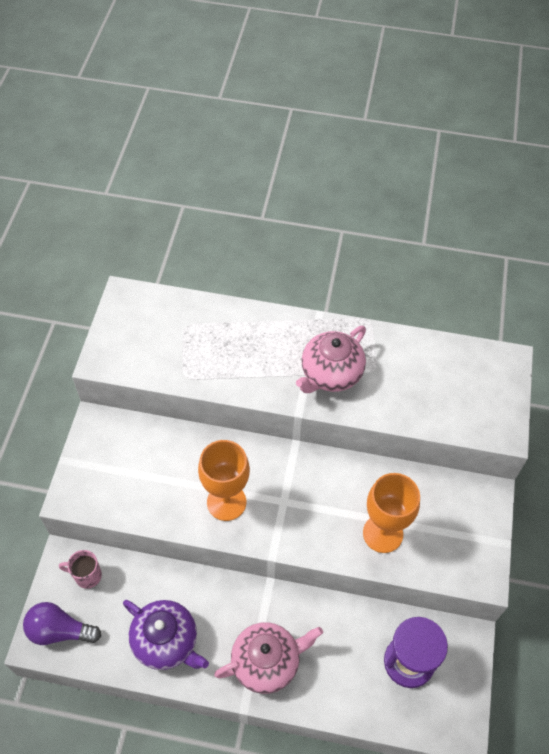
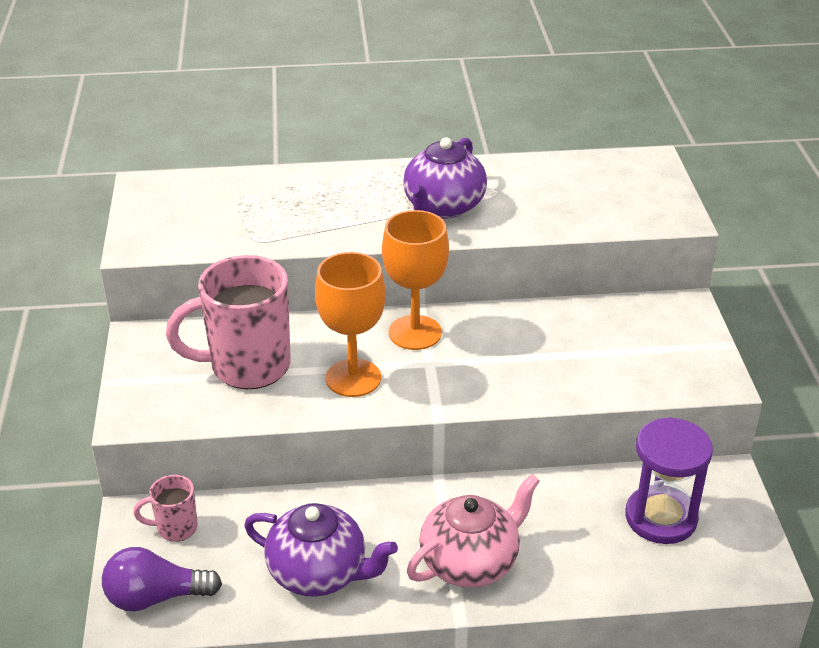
camera: 15 degrees left, 20 degrees down
pink teapot [296,326,366,393] -> purple teapot [403,137,487,219]
orange goblet [363,473,420,553] -> orange goblet moved to [382,210,449,350]
none -> pink mug [166,255,291,389]

